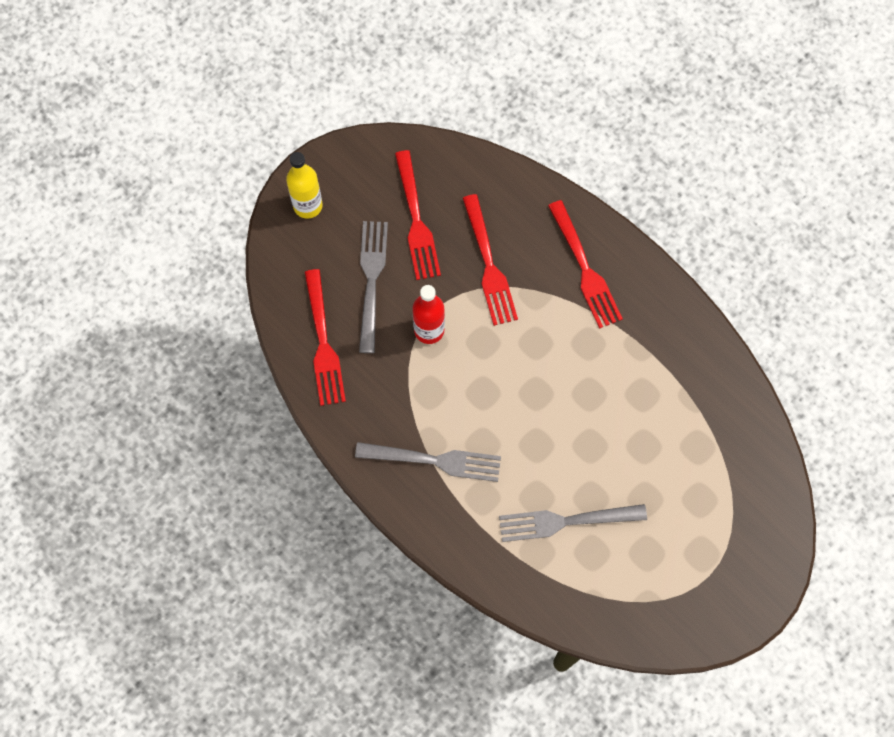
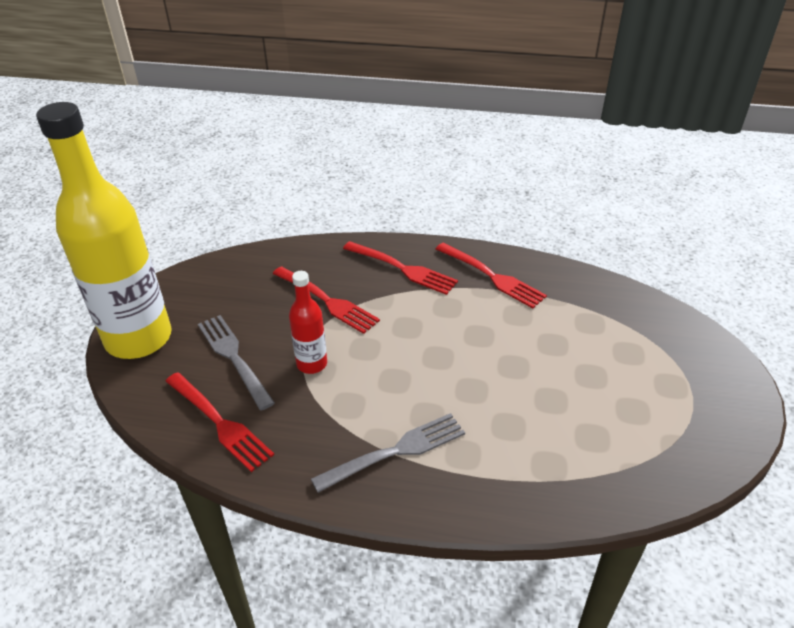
camera: 35 degrees left, 30 degrees down
yellow bottle [286,152,323,219] -> yellow bottle [36,102,172,359], size x2.22
red fork [395,150,441,280] -> red fork moved to [436,243,547,308]
grey fork [499,504,647,542] -> none

